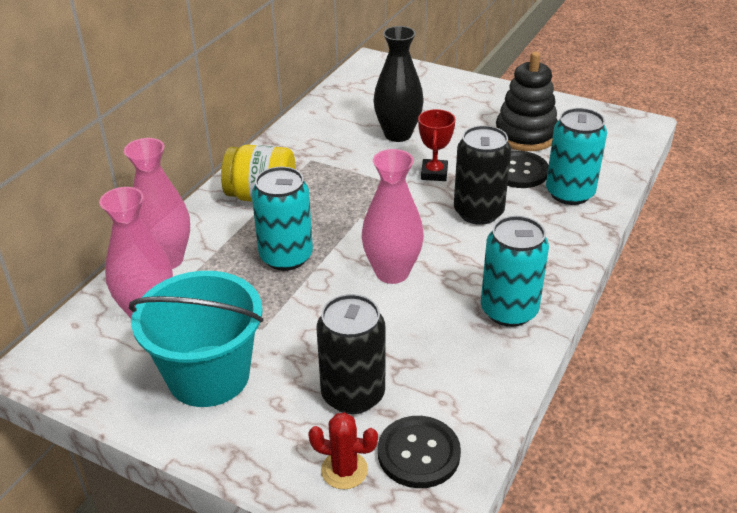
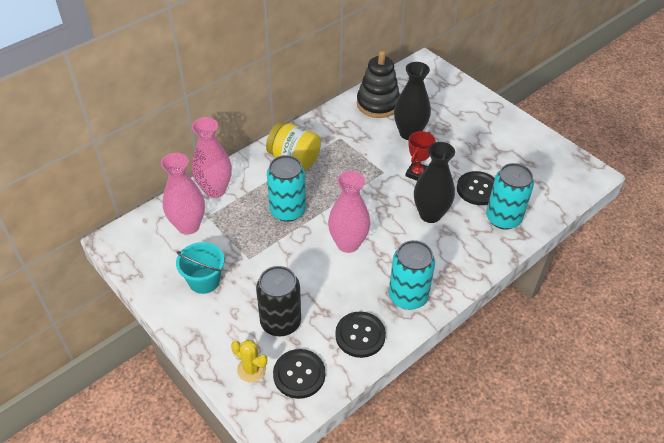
camera: 20 degrees right, 10 degrees up
turquoise bucket [129,271,264,407] -> turquoise bucket [176,242,224,294], size x0.61
red cactus [308,412,378,489] -> yellow cactus [231,339,267,382]
black can [454,125,511,225] -> black vase [414,142,455,223]
black stacking toy [496,52,558,151] -> black stacking toy moved to [357,51,400,118]
none -> black button [335,312,386,358]

